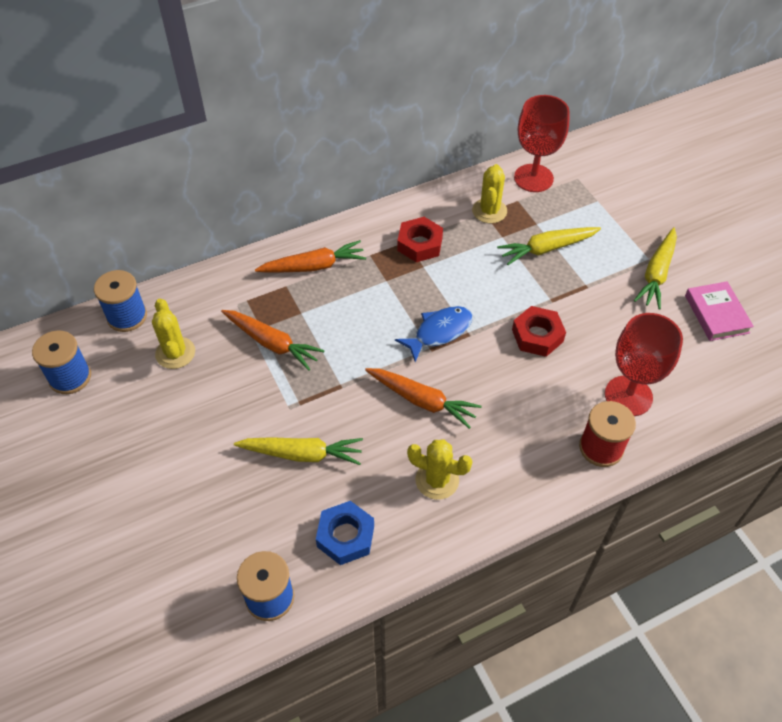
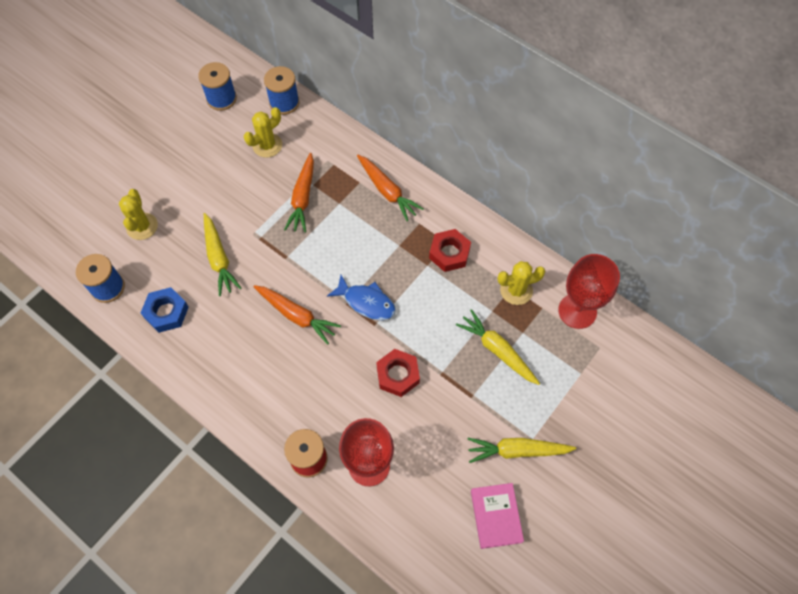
camera: 65 degrees right, 10 degrees up
orange carrot [365,368,482,429] -> orange carrot turned 60 degrees counterclockwise [253,285,341,345]
yellow cactus [407,439,472,500] -> yellow cactus moved to [119,189,158,240]
pink book [685,281,754,341] -> pink book turned 60 degrees counterclockwise [471,483,524,549]

